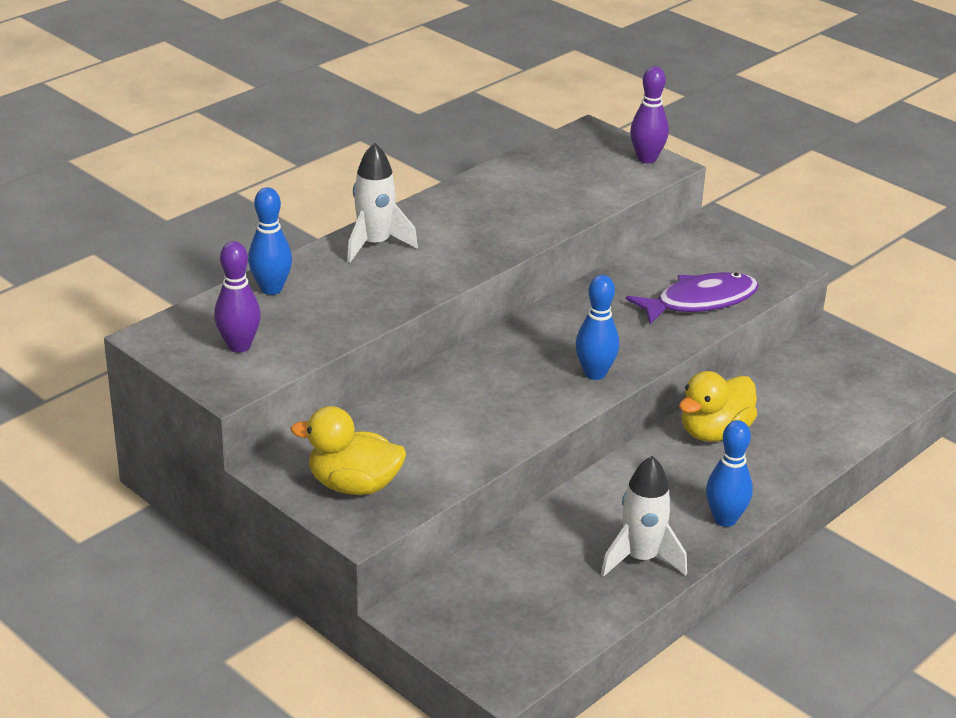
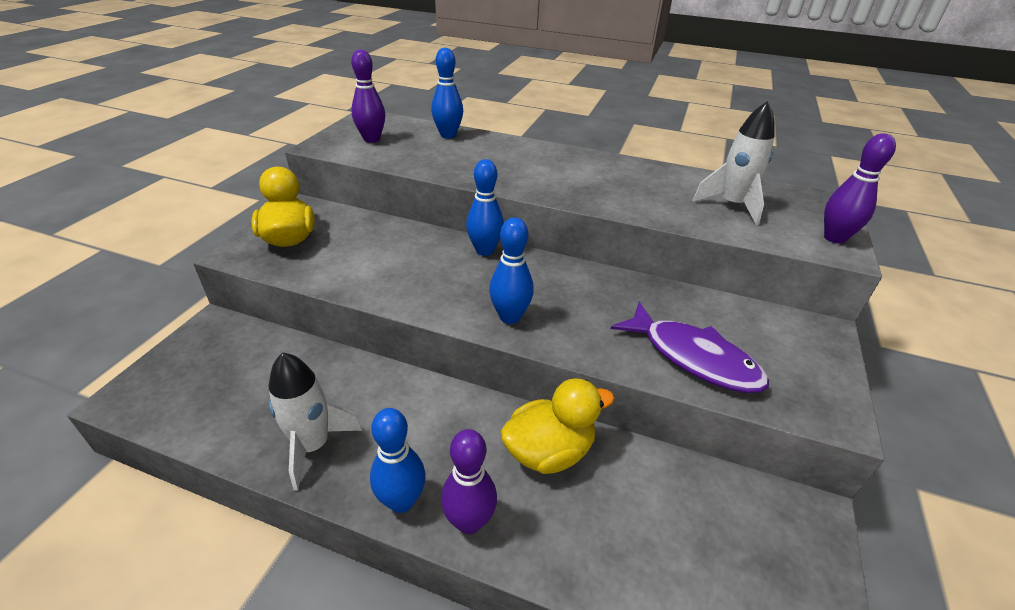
camera: 65 degrees right, 5 degrees up
white rocket [347,142,418,263] -> white rocket moved to [693,101,775,225]
yellow duck [679,371,757,442] -> yellow duck turned 135 degrees clockwise [500,378,615,474]
none -> purple bowling pin [441,429,497,534]
none -> blue bowling pin [466,159,504,256]

